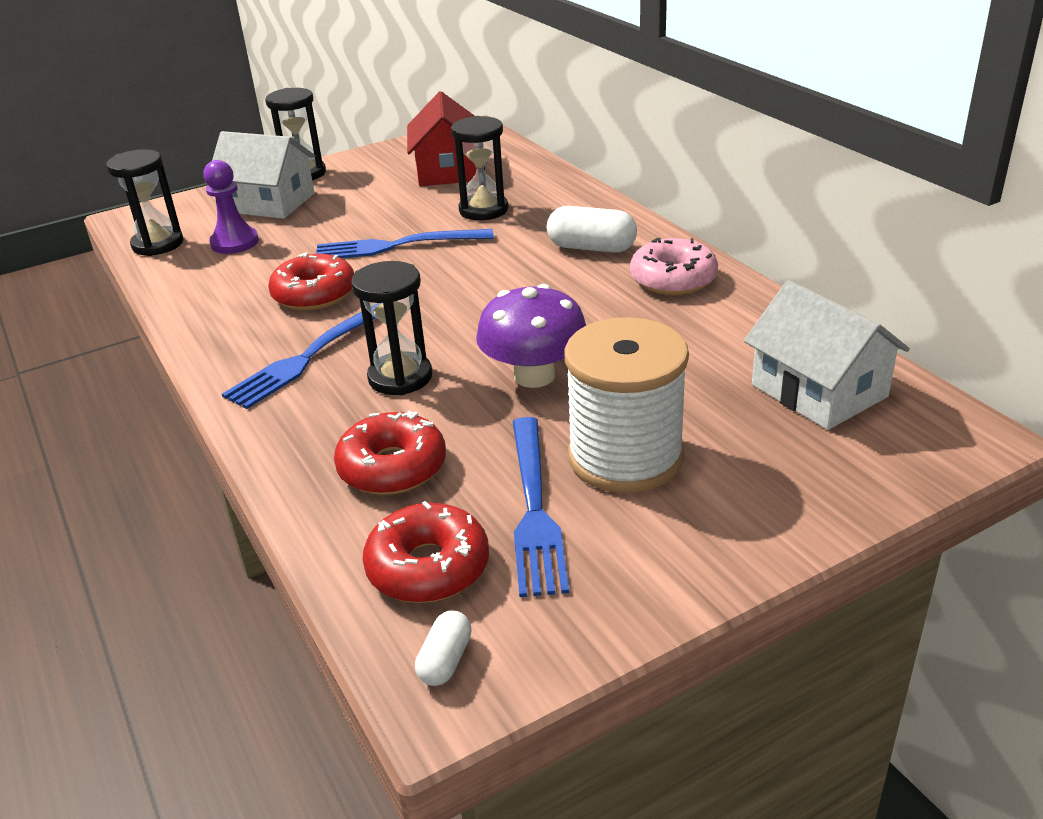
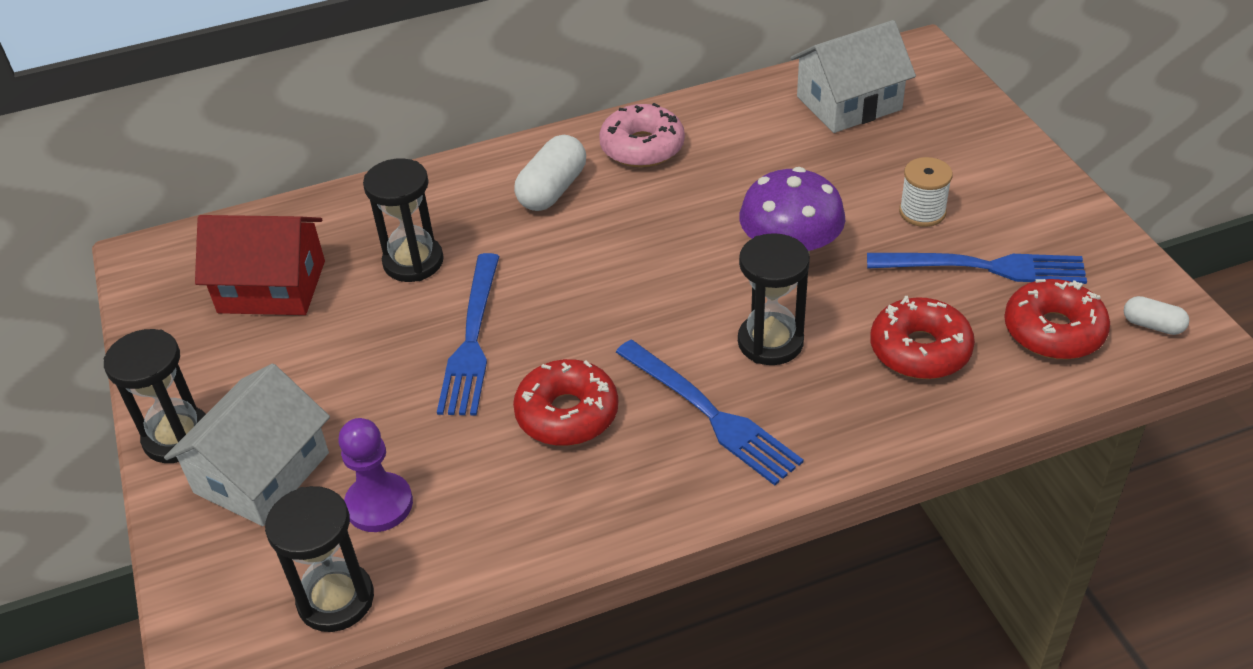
camera: 80 degrees left, 10 degrees up
white spool [564,317,689,493] -> white spool [899,157,953,227], size x0.49

